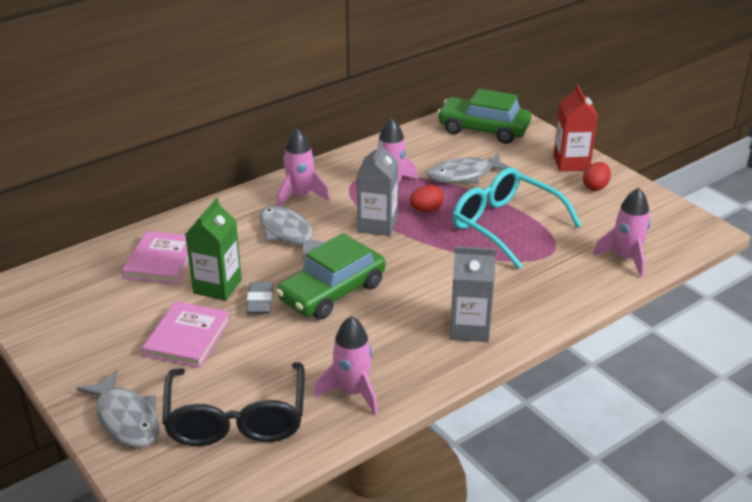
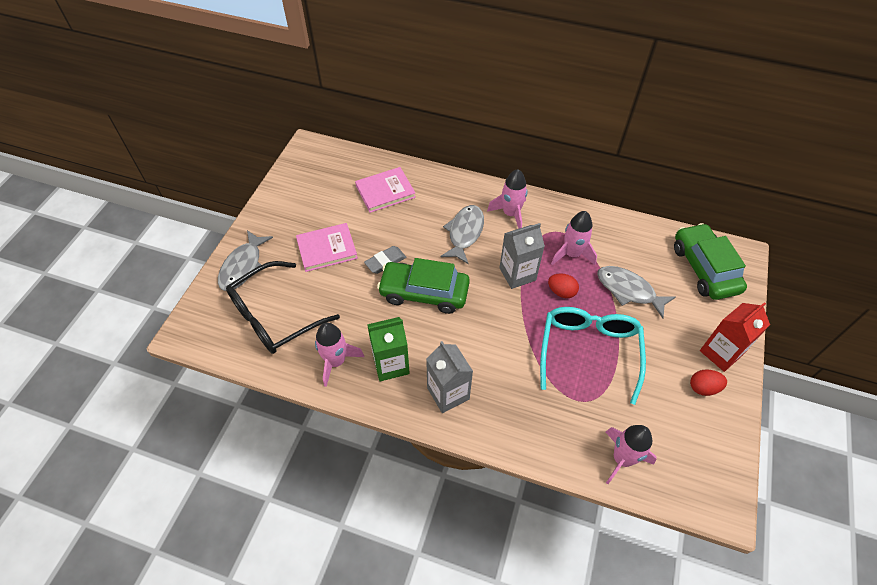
camera: 55 degrees right, 20 degrees up
green carton [185,198,242,301] -> green carton moved to [367,317,410,381]

